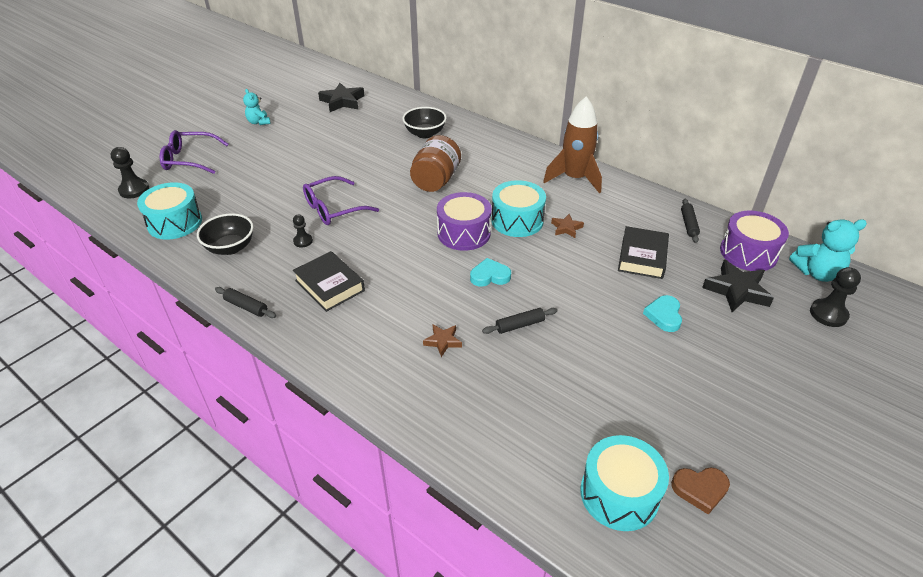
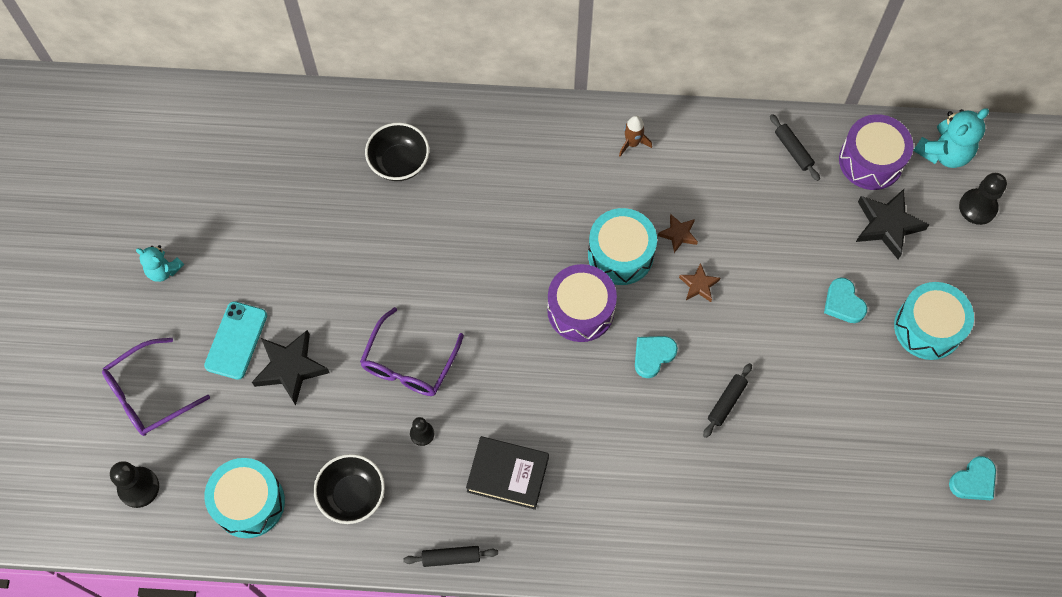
camera: 35 degrees left, 25 degrees up
black star [318,83,364,112] -> black star moved to [252,330,330,406]
brown jar [410,135,461,192] -> none
brown star [423,325,462,357] -> brown star moved to [679,263,720,302]
brown rocket [543,96,602,193] -> brown rocket [619,116,652,157], size x0.46
turquoise drum [581,435,669,531] -> turquoise drum moved to [894,282,974,360]
black book [618,226,669,279] -> none
brown heart [671,467,730,515] -> turquoise heart [949,456,996,500]
none -> turquoise phone [204,301,267,380]

